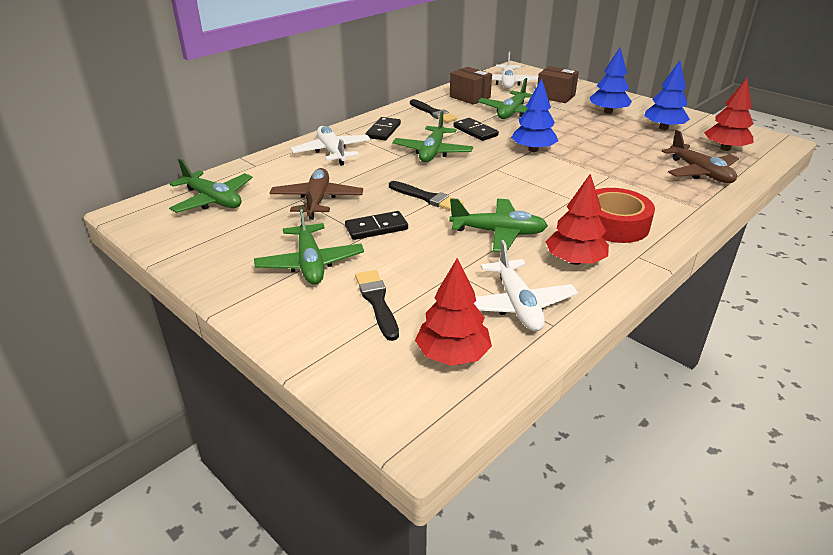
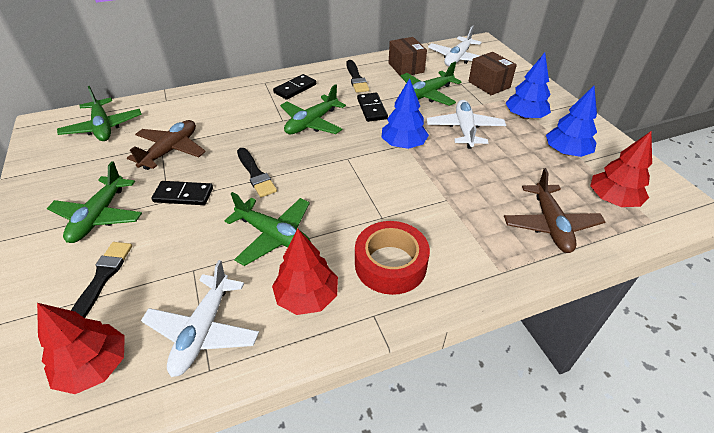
camera: 25 degrees right, 10 degrees up
white plane [290,126,371,166] -> white plane moved to [427,100,506,149]

